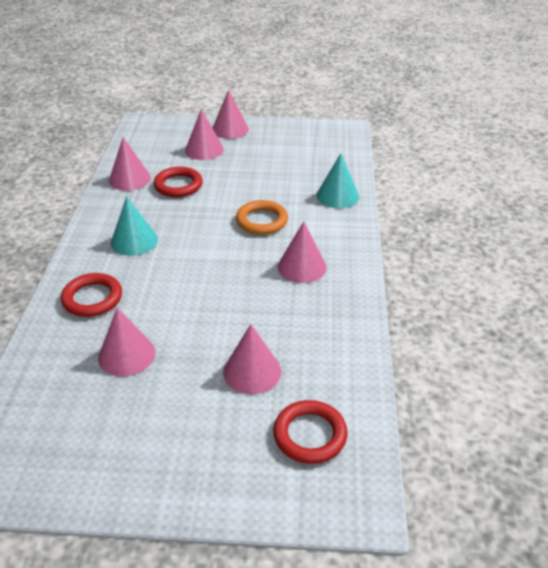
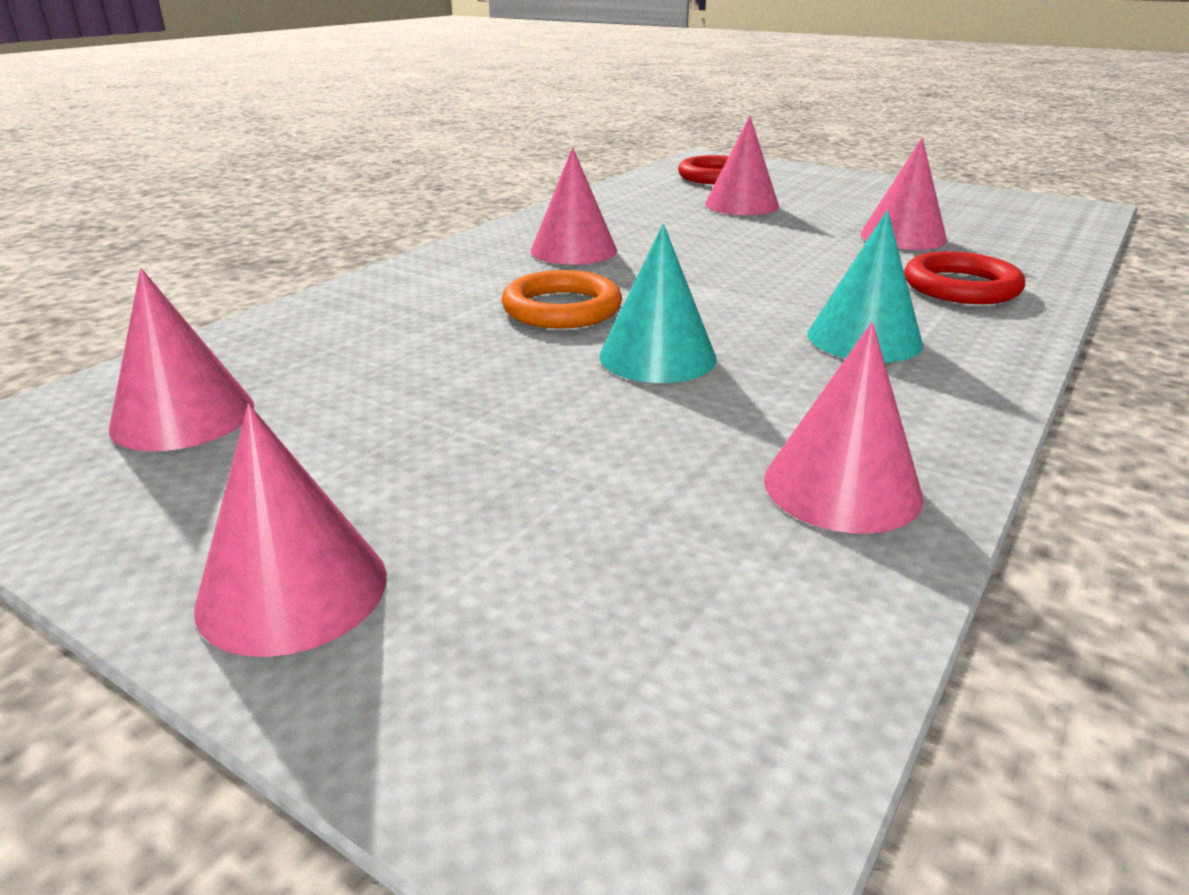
camera: 150 degrees left, 10 degrees down
red ring [154,167,203,197] -> none
pink cone [185,109,224,160] -> pink cone moved to [109,268,254,451]
turquoise cone [316,153,359,208] -> turquoise cone moved to [599,224,716,383]

